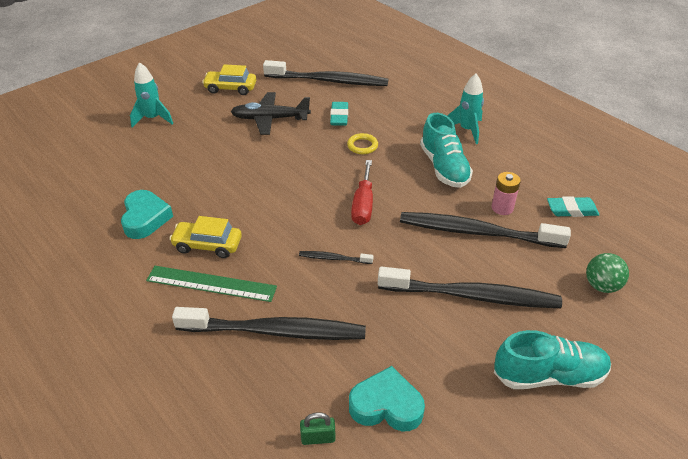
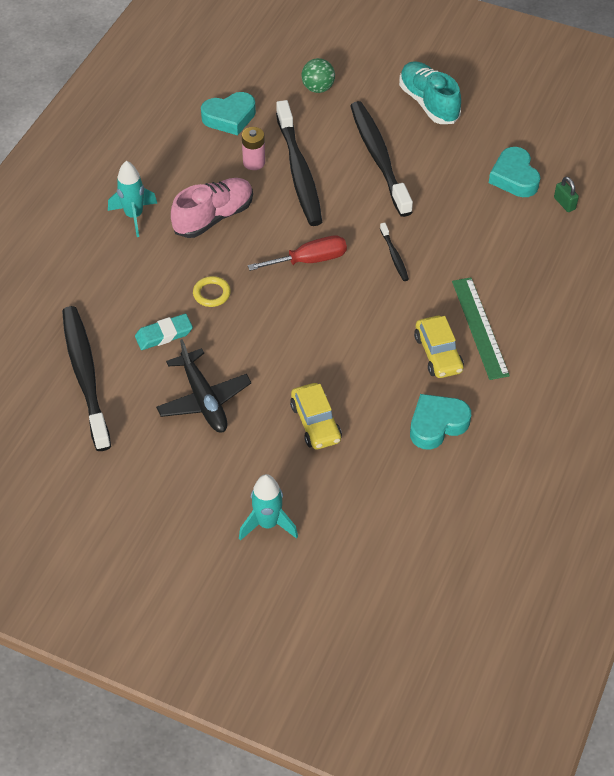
camera: 115 degrees left, 10 degrees up
black toothbrush [172,307,366,340] -> none
yellow car [202,64,256,95] -> yellow car moved to [290,383,342,449]
turquoise shoe [420,113,473,188] -> pink shoe [171,178,253,238]
turquoise eraser [547,196,599,217] -> turquoise heart [201,92,256,135]

